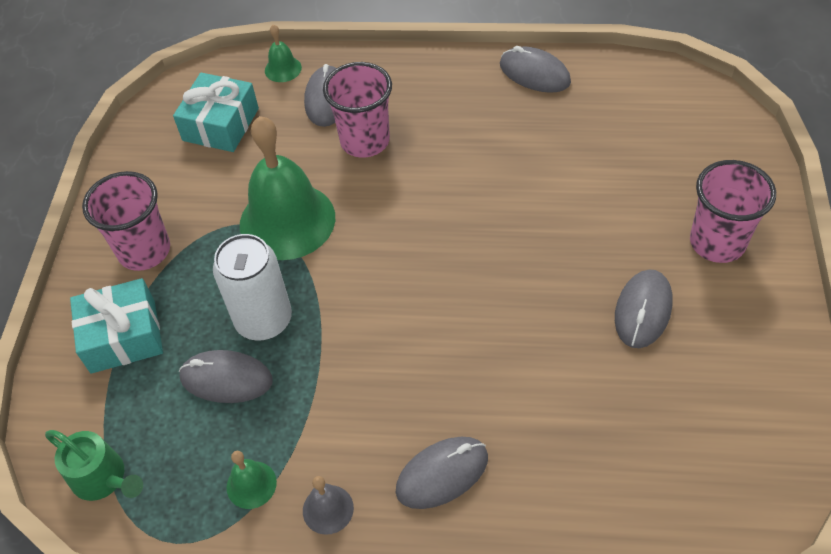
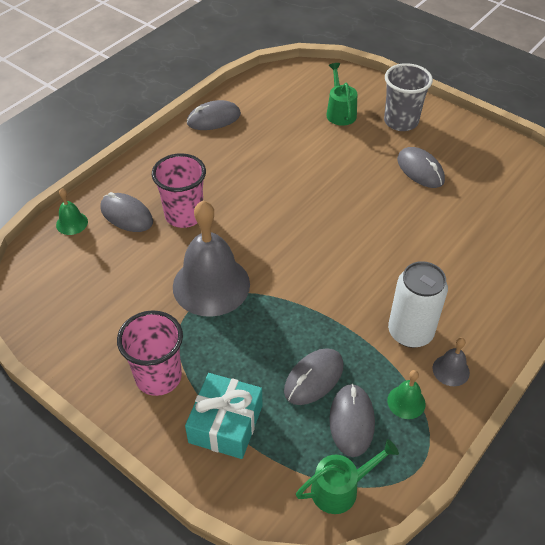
camera: 60 degrees left, 5 degrees down
turquoise gift [173,73,259,152] -> none
white can [213,234,292,340] -> white can moved to [388,261,448,348]
green bell [240,116,335,260] -> grey bell [173,200,250,317]
grey mouse [396,437,488,509] -> grey mouse moved to [329,383,375,457]
pink cup [690,160,776,263] -> grey cup [384,63,433,131]
none -> green watering can [326,63,357,126]

